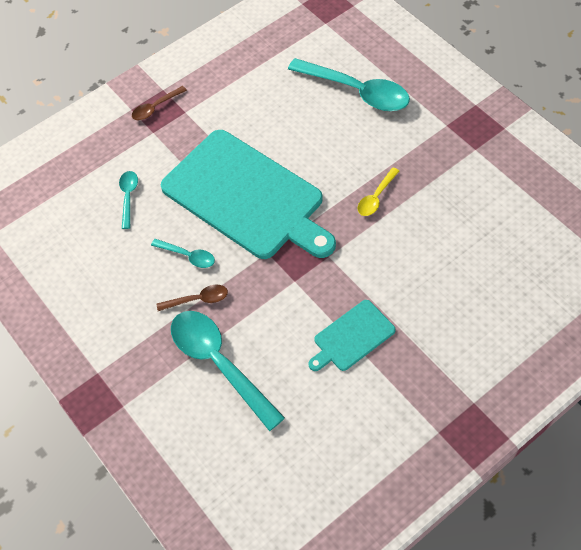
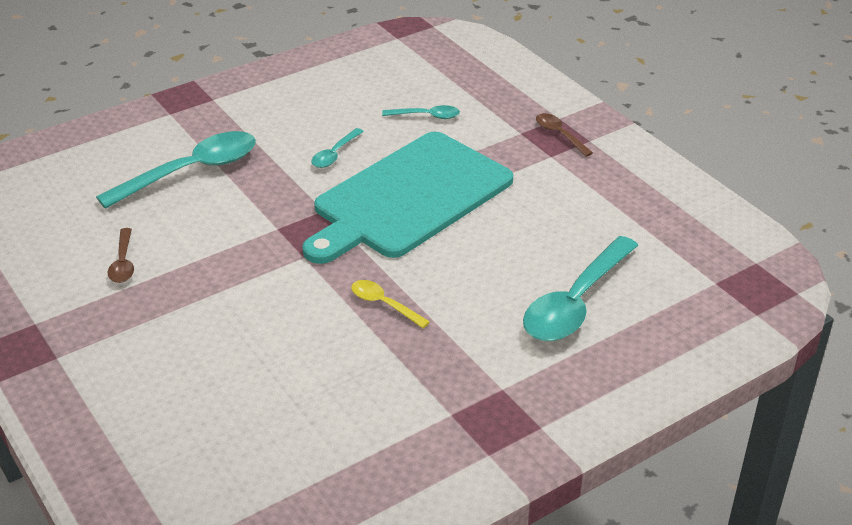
camera: 90 degrees right, 20 degrees down
brown spoon [157,285,228,311] -> brown spoon moved to [108,228,134,283]
turquoise cutting board [308,300,396,371] -> none

